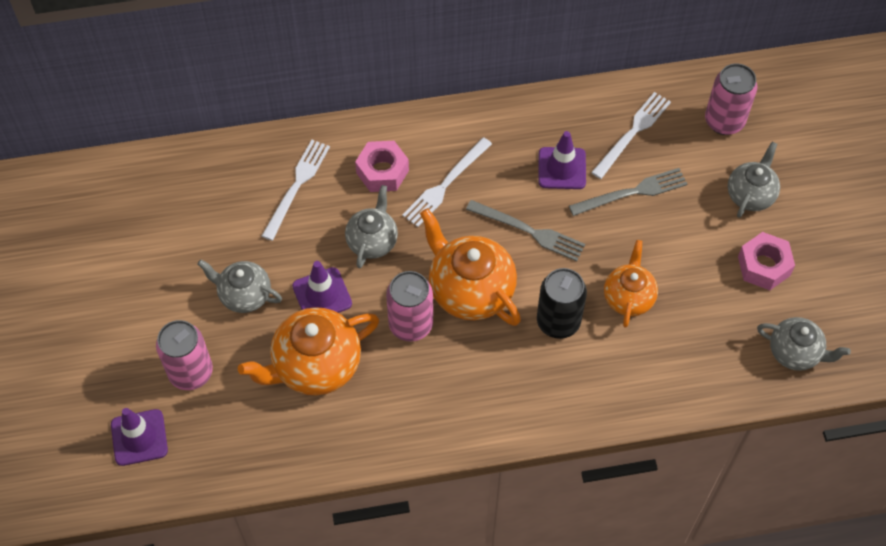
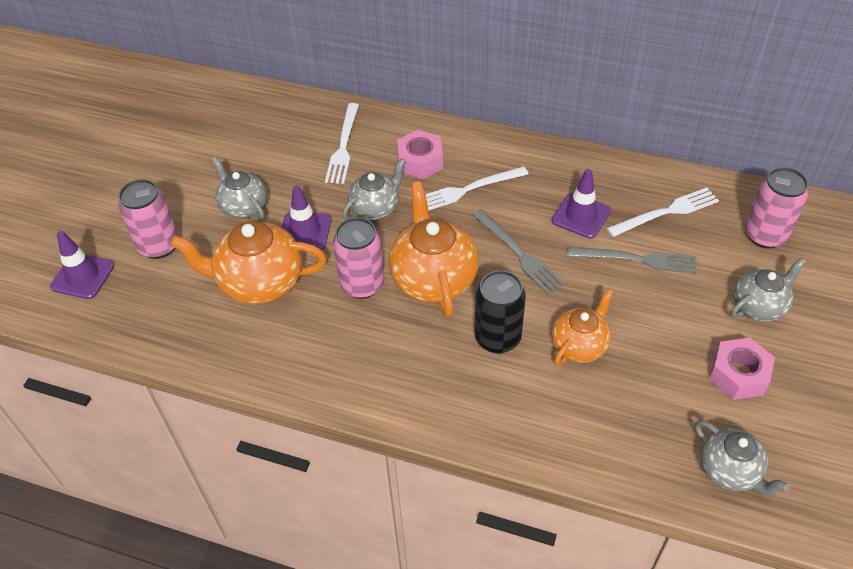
camera: 30 degrees right, 10 degrees down
white fork [262,140,330,241] -> white fork turned 135 degrees clockwise [325,103,359,184]

